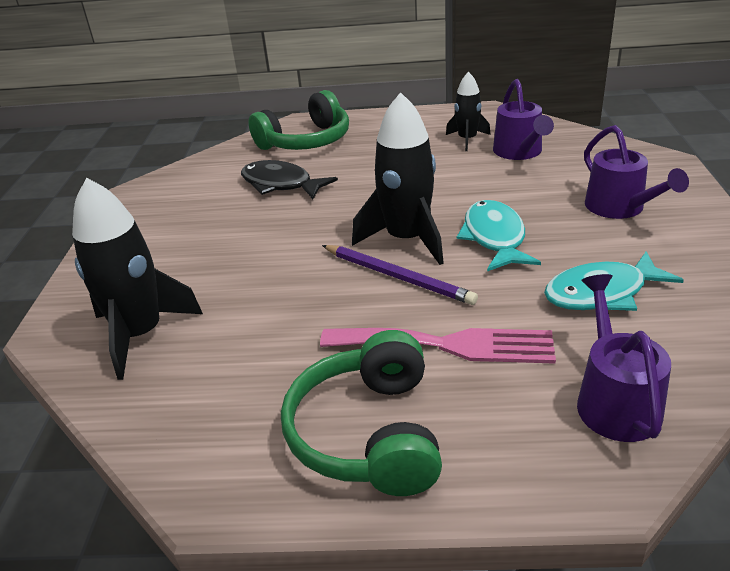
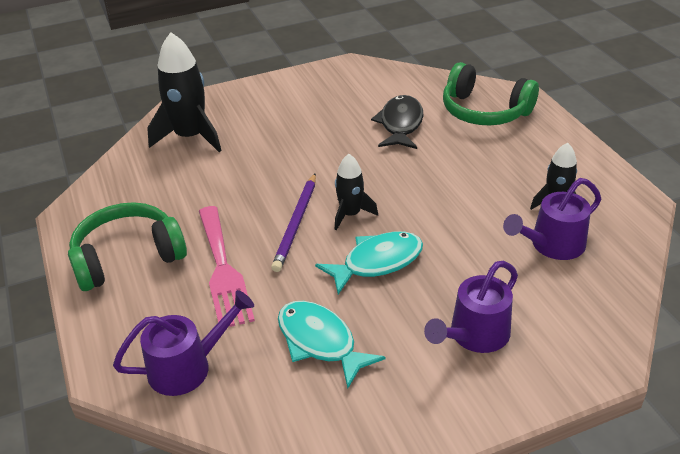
camera: 65 degrees right, 5 degrees up
black rocket [352,92,444,265] -> black rocket [335,154,378,231], size x0.57

